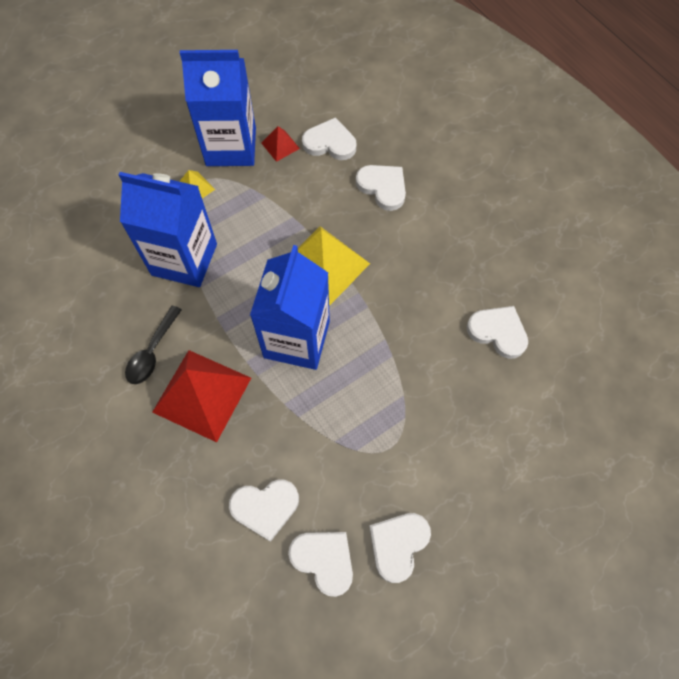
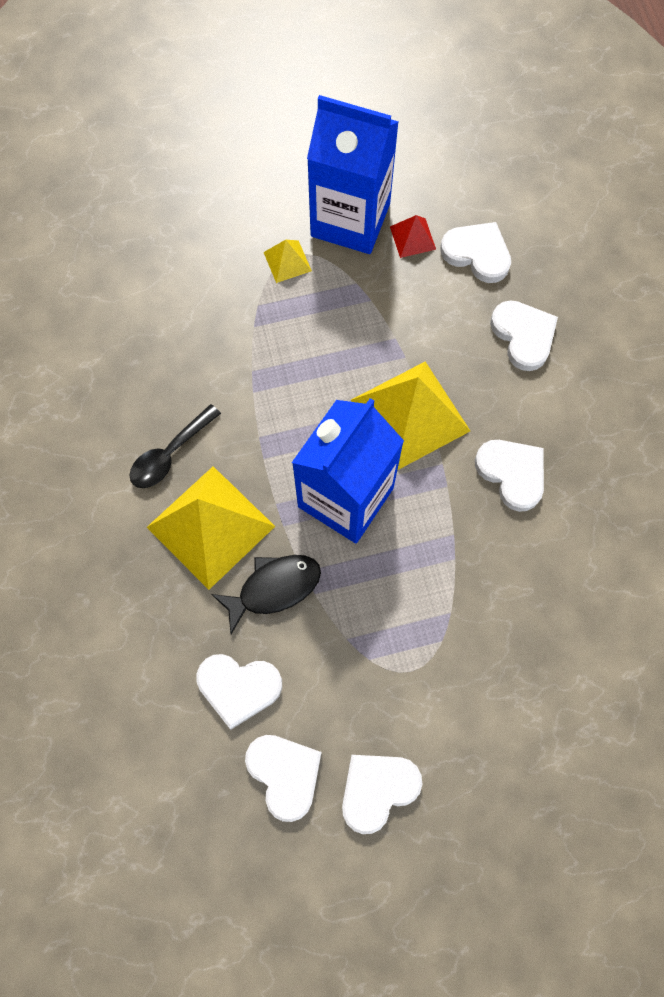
camera: 20 degrees right, 5 degrees up
blue carton [119,172,217,287] -> none
red pyramid [152,350,251,442] -> yellow pyramid [147,466,275,590]
white heart [467,306,528,359] -> white heart moved to [475,440,544,512]
none -> black fish [211,555,321,634]

